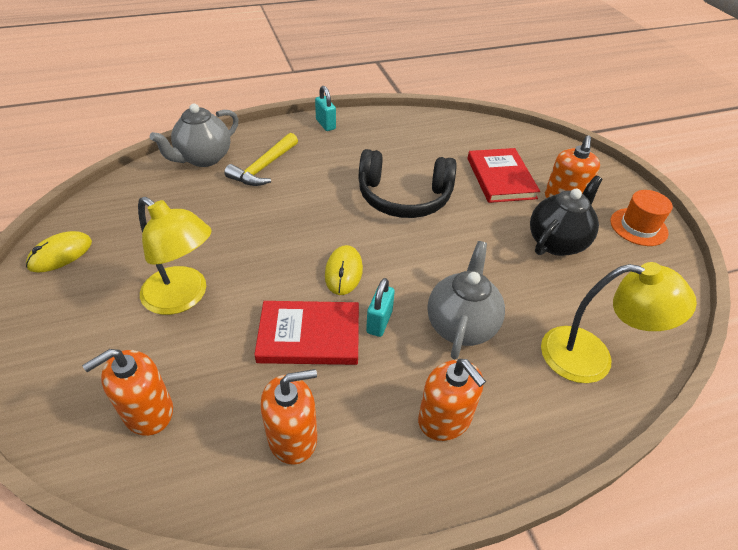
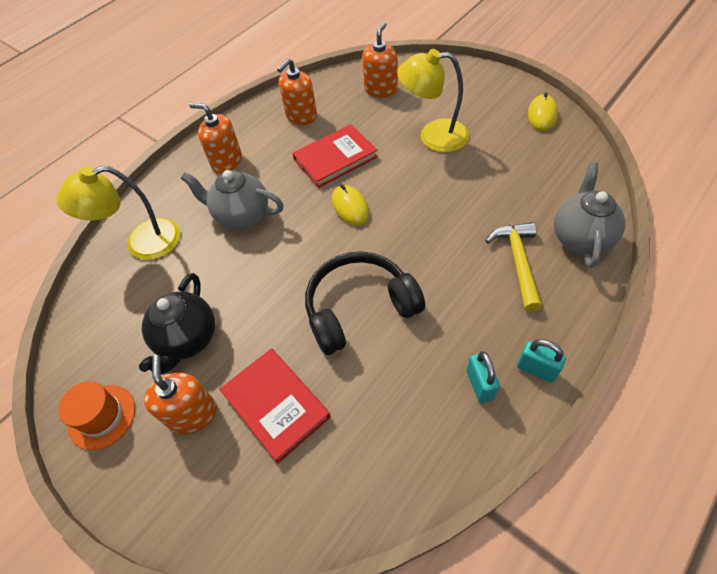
camera: 155 degrees right, 10 degrees up
turquoise padlock [366,278,395,337] -> turquoise padlock moved to [466,351,500,403]
grey teapot [427,241,505,359] -> grey teapot turned 120 degrees clockwise [180,170,283,230]

